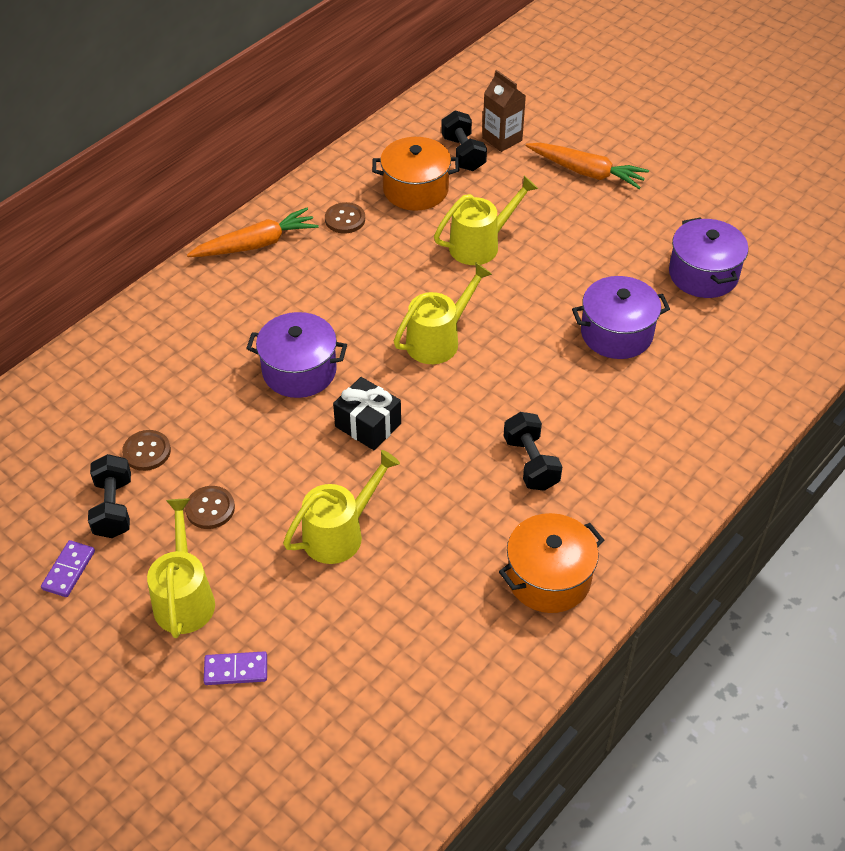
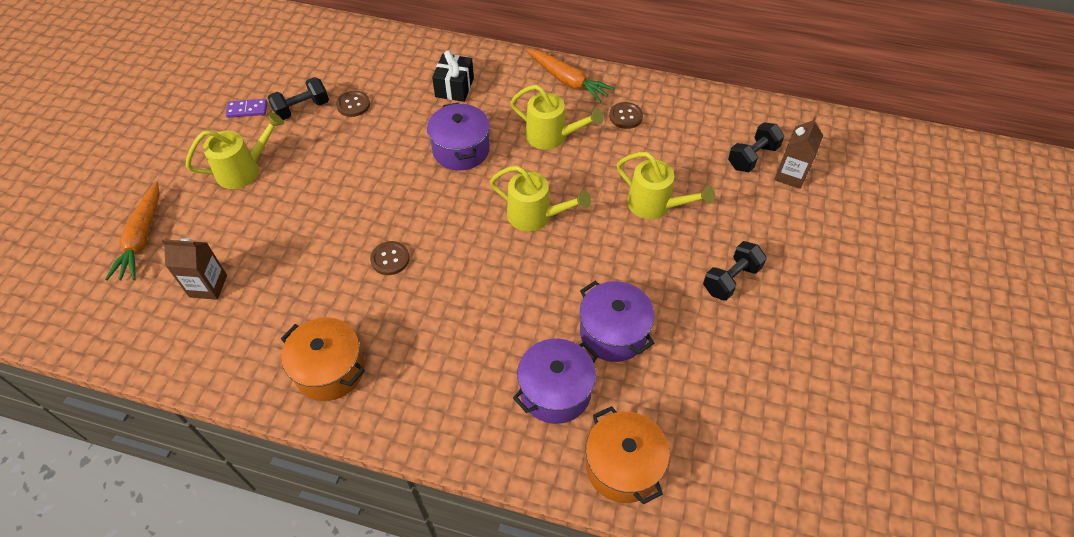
camera: 65 degrees right, 5 degrees up
brown button [185,486,235,529] -> brown button moved to [370,241,410,275]
purple domino [204,651,267,685] -> none
yellow watering can [283,450,400,564] -> yellow watering can moved to [511,85,604,150]
black gift [333,377,401,450] -> black gift moved to [432,50,474,102]
orange pot [372,137,459,211] -> orange pot moved to [586,406,670,505]
black dumbbell [504,412,562,491] -> black dumbbell moved to [703,241,767,301]
orange carrot [526,143,649,189] -> orange carrot moved to [105,182,160,280]
purple pot [669,217,748,298] -> purple pot moved to [513,339,598,424]
none -> brown carton [162,238,227,300]

